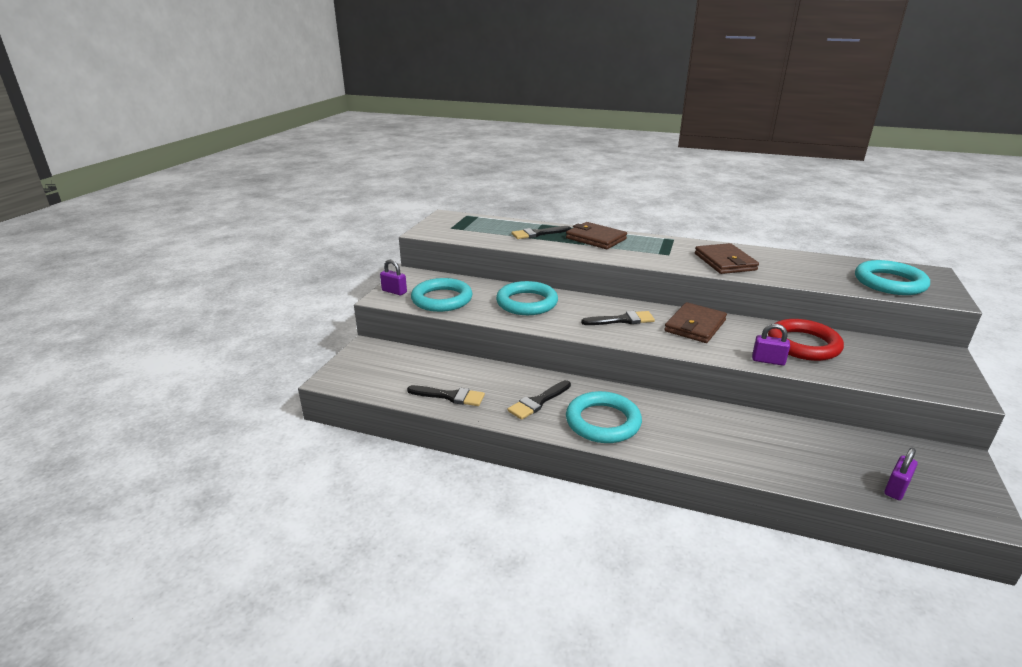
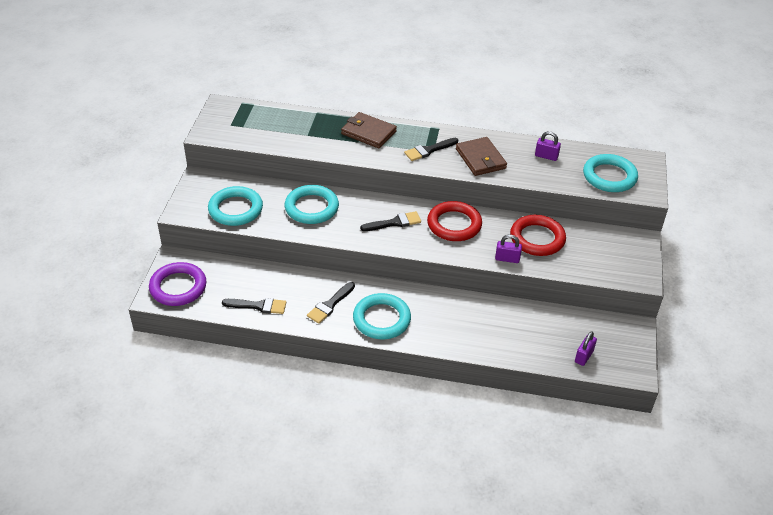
camera: 10 degrees left, 15 degrees up
purple padlock [380,260,407,295] -> purple padlock moved to [535,131,561,161]
black brush [512,226,571,239] -> black brush moved to [404,138,458,161]
brown wallet [664,302,727,343] -> red ring [427,201,482,241]
none -> purple ring [149,262,207,306]

